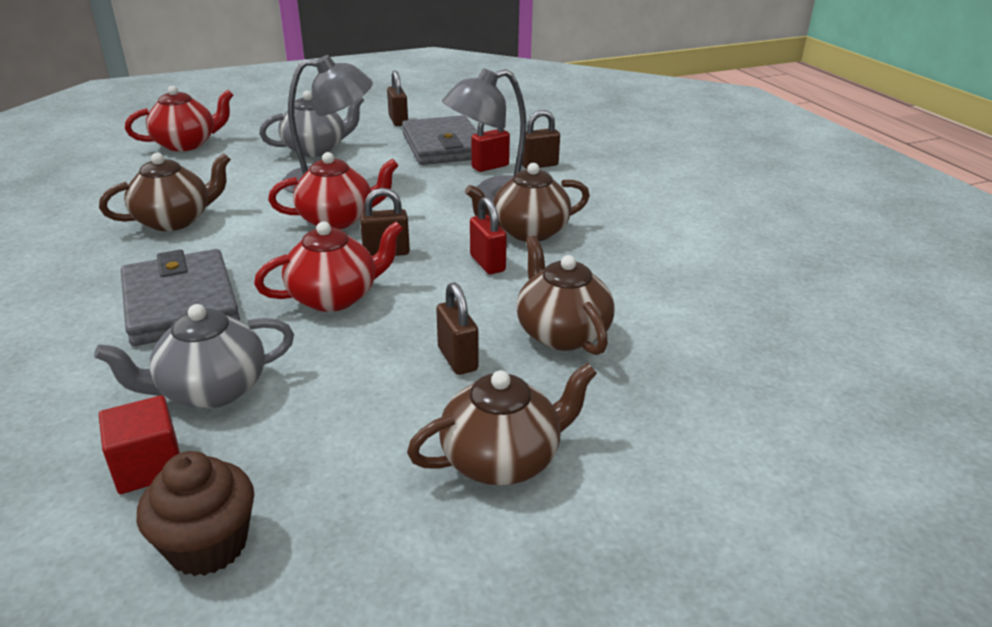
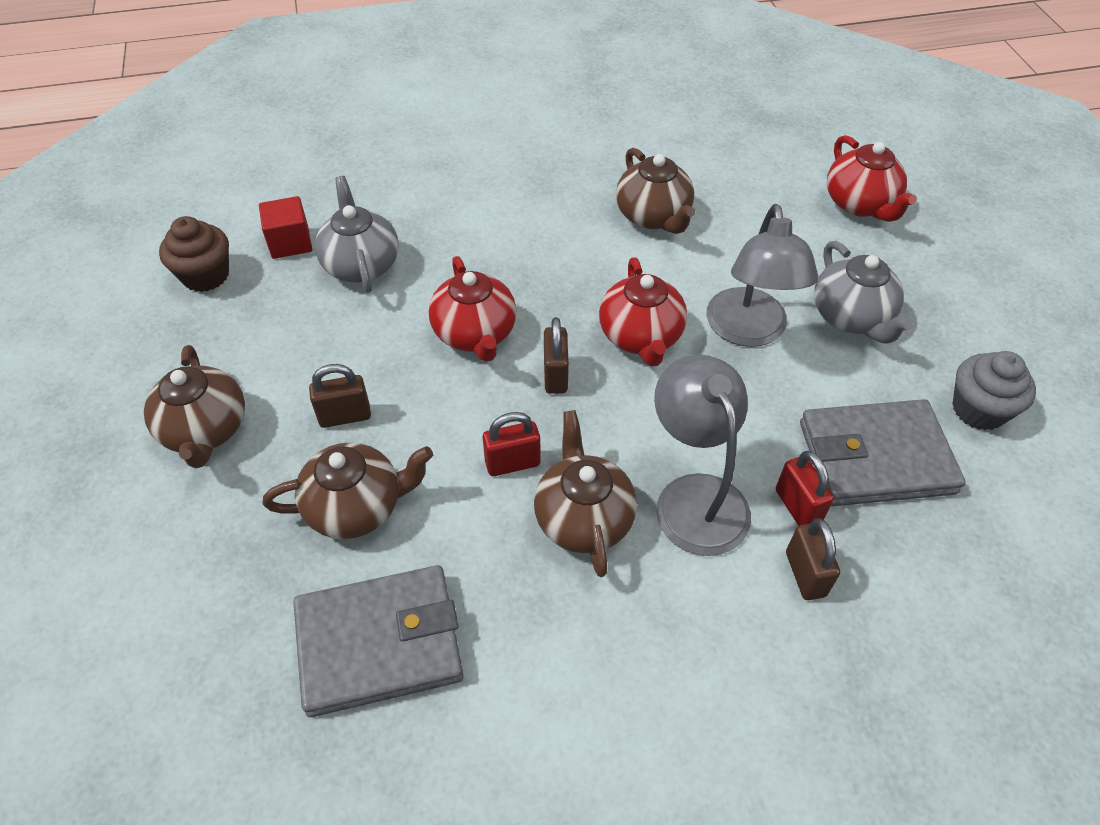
camera: 100 degrees right, 20 degrees up
grey wallet [121,249,240,346] -> grey wallet moved to [293,565,464,717]
brown padlock [387,70,408,126] -> grey cupcake [953,351,1036,431]

